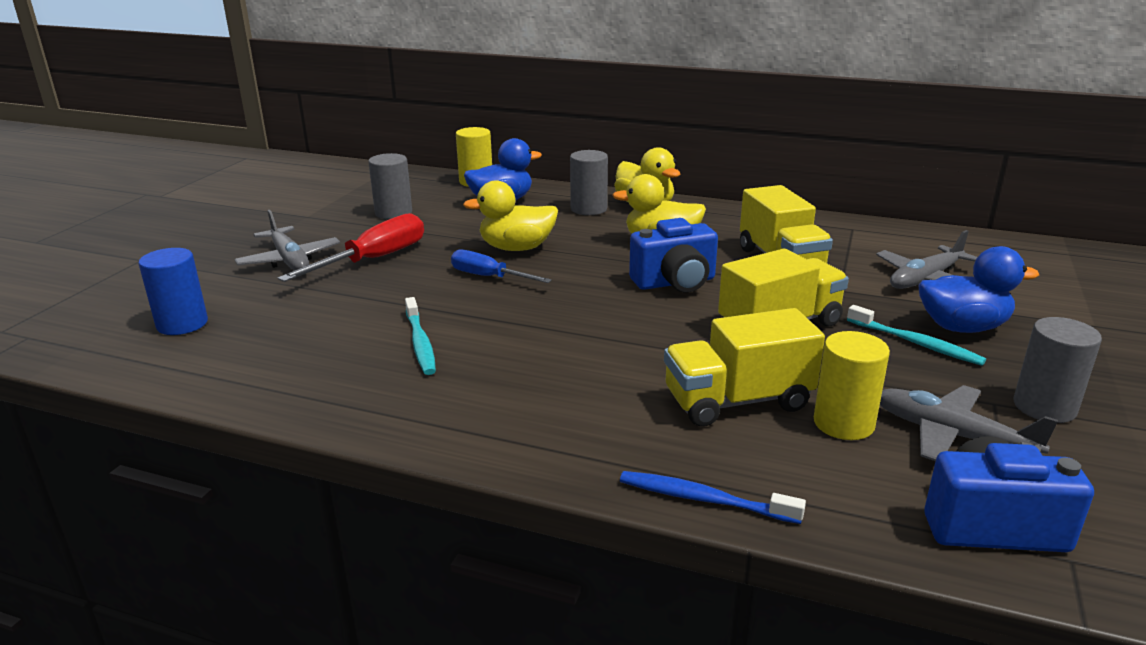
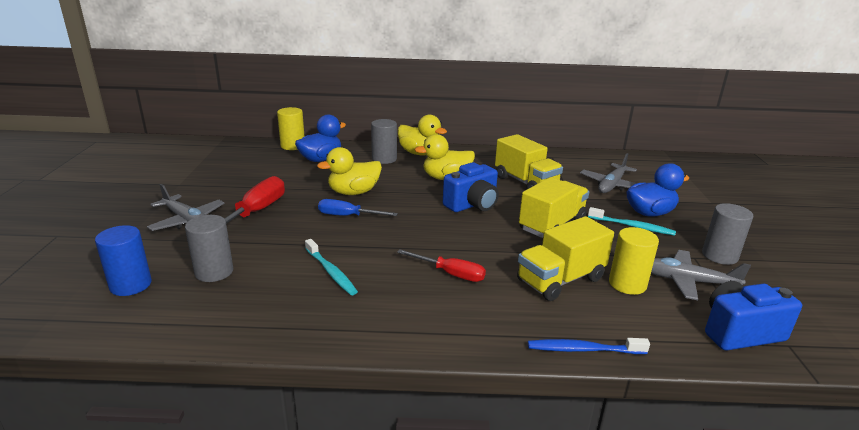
camera: 20 degrees left, 0 degrees up
grey cylinder [368,153,412,219] -> grey cylinder moved to [185,215,233,282]
none -> red screwdriver [397,249,486,282]

